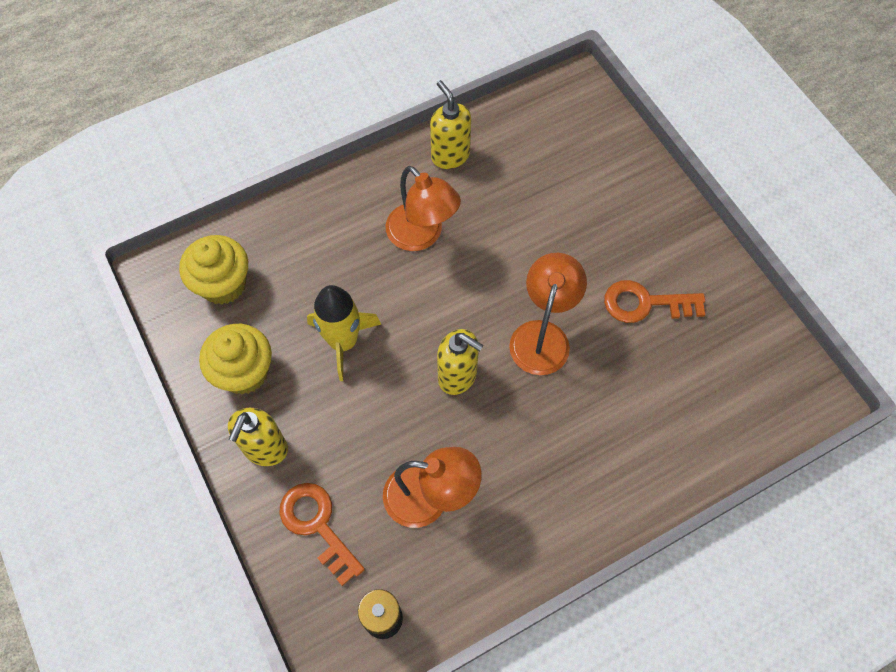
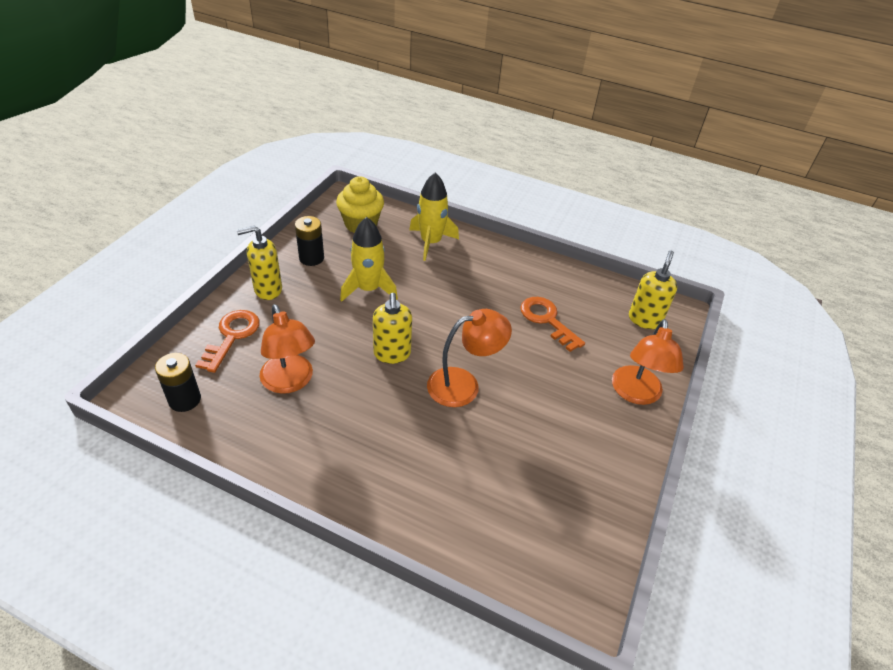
camera: 50 degrees right, 20 degrees down
yellow cupcake [199,324,272,395] -> black battery [295,216,324,266]
orange lamp [386,166,461,251] -> orange lamp moved to [612,319,684,405]
yellow soap dispenser [430,80,471,169] -> yellow soap dispenser moved to [629,251,677,329]
orange key [604,280,705,323] -> orange key moved to [520,297,585,352]
none -> yellow rocket [409,173,459,261]

